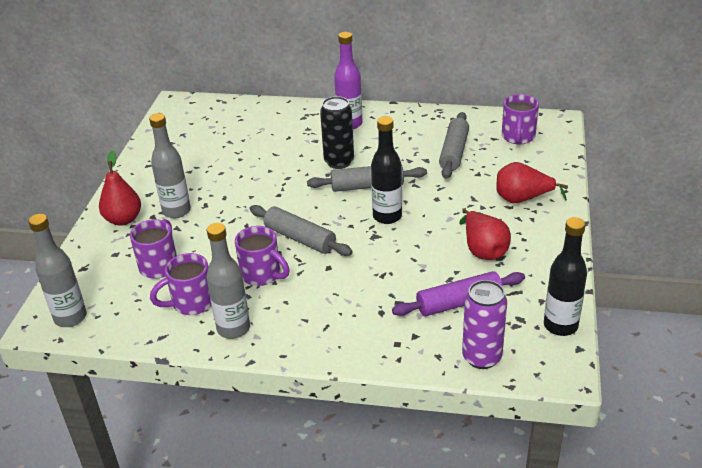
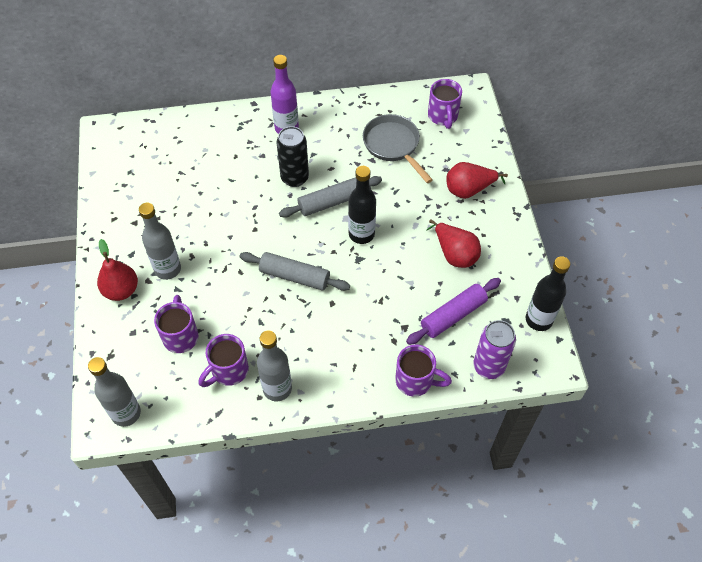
camera: 20 degrees left, 20 degrees up
purple mug [235,226,290,286] -> purple mug moved to [395,345,452,397]
grey rolling pin [439,112,469,179] -> grey pan [363,114,433,183]

